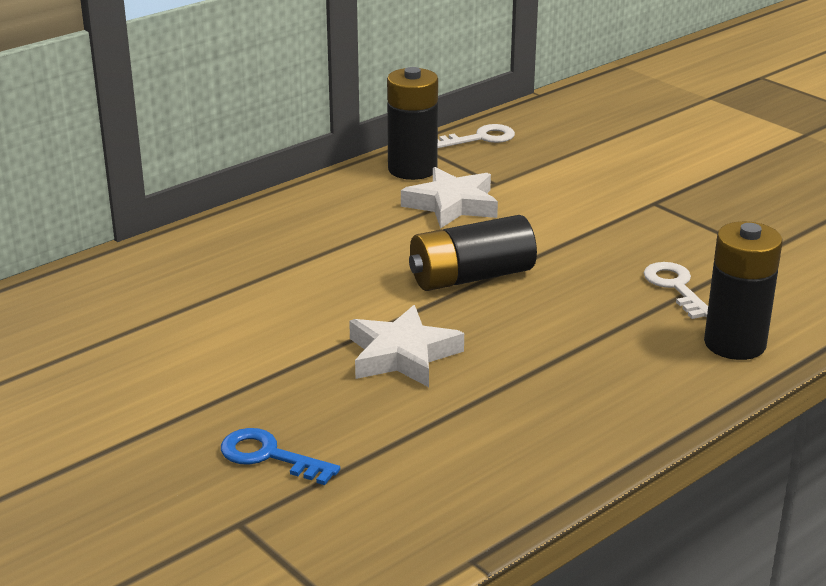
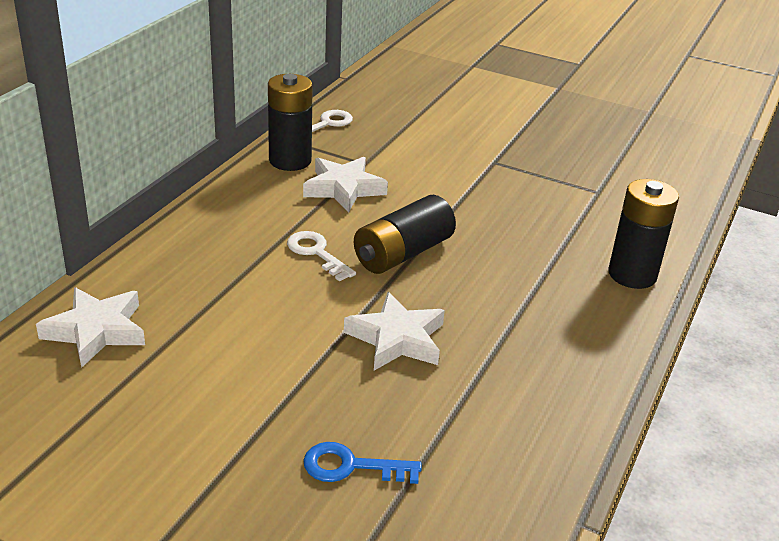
camera: 25 degrees left, 5 degrees up
white key [644,262,708,319] -> white key moved to [287,231,356,281]
none -> white star [36,287,145,368]

